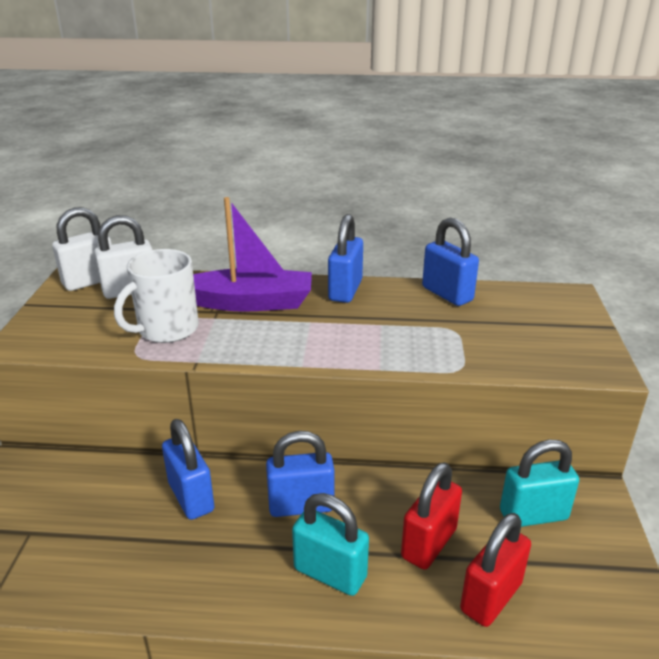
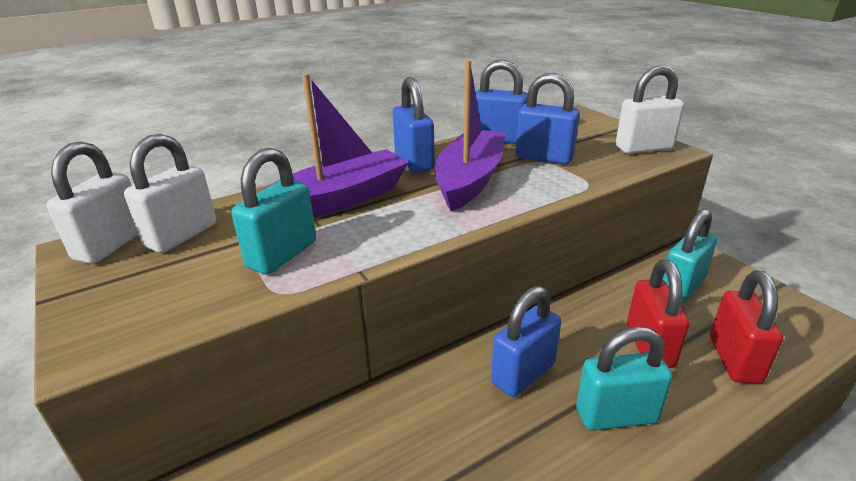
camera: 35 degrees left, 0 degrees up
white mug [114,249,199,343] -> turquoise padlock [232,148,316,275]
blue padlock [162,419,215,520] -> blue padlock moved to [516,73,580,164]
none -> purple boat [435,60,505,211]
none -> white padlock [616,65,684,154]

